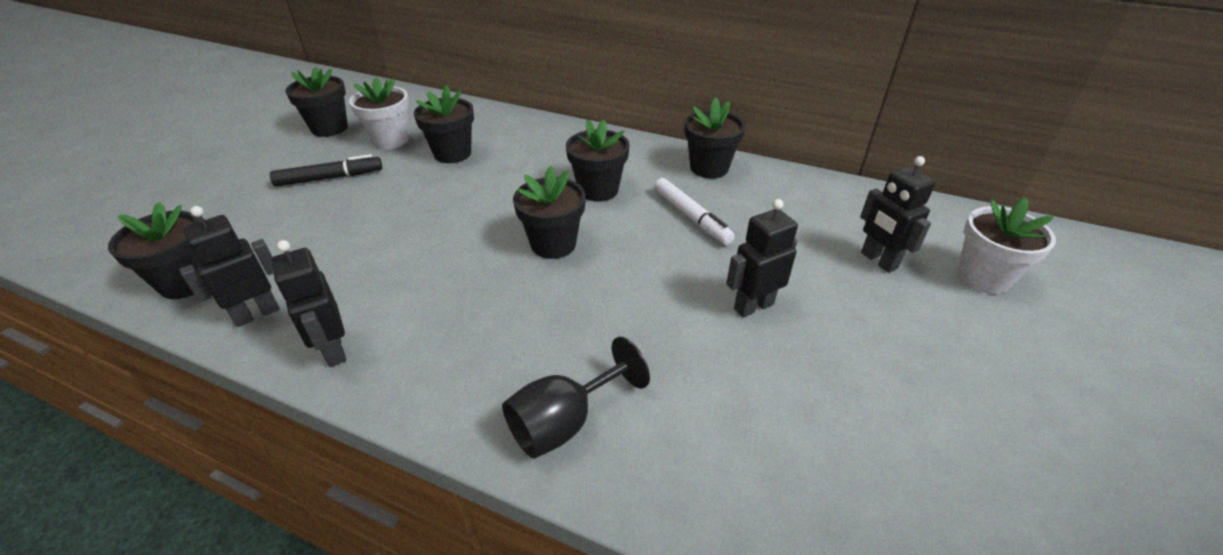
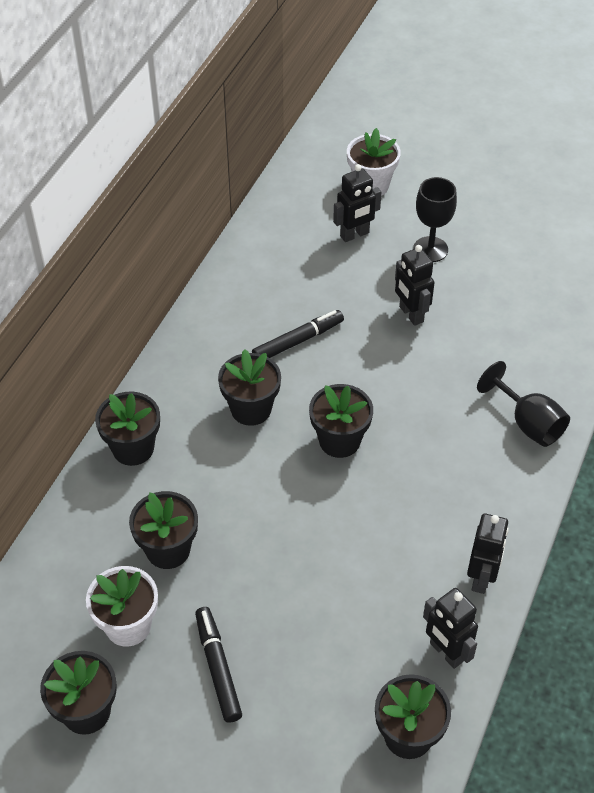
camera: 90 degrees left, 10 degrees up
black robot [272,240,346,367] -> black robot turned 45 degrees counterclockwise [467,513,509,594]
white marker [654,178,735,245] -> black marker [252,310,344,358]
black flower pot [685,98,746,178] -> black flower pot moved to [95,392,160,466]
none -> black goblet [413,177,457,262]

